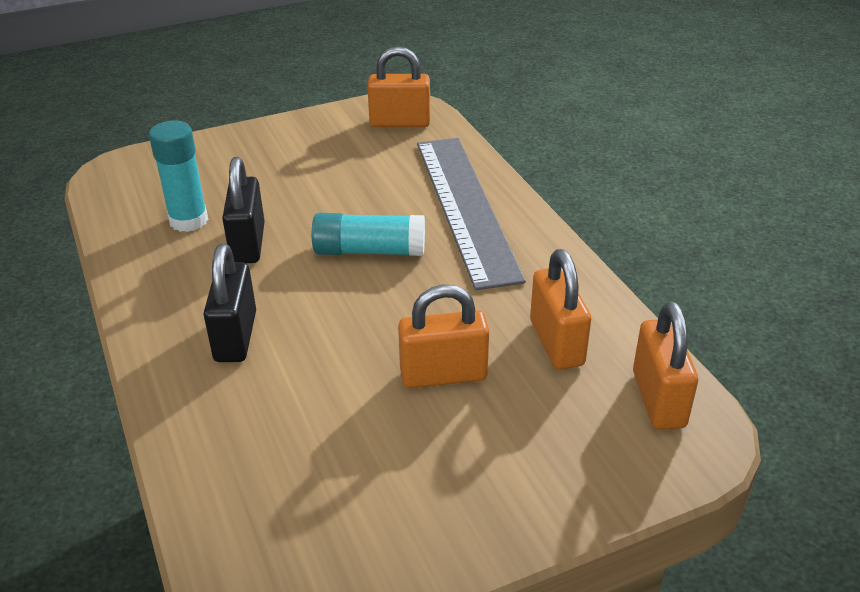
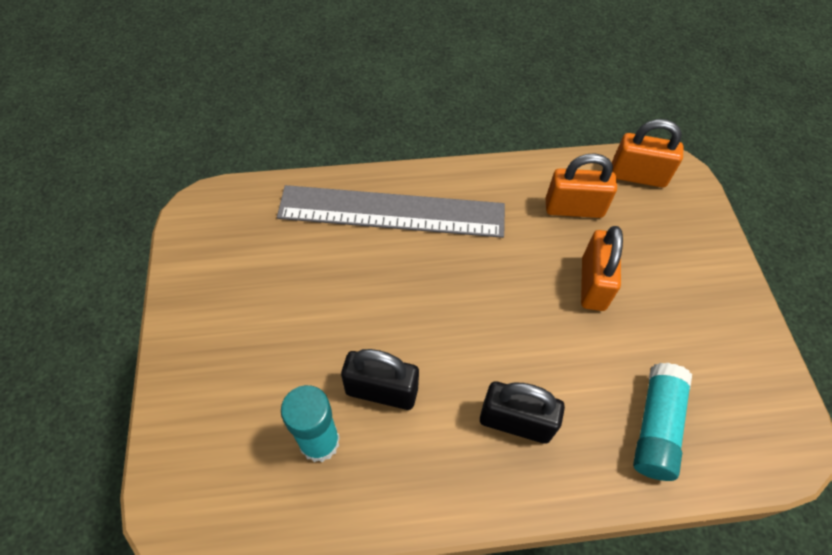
camera: 75 degrees left, 20 degrees up
turquoise glue stick [312,213,425,256] -> turquoise glue stick moved to [633,363,692,481]
orange padlock [367,46,430,127] -> none

